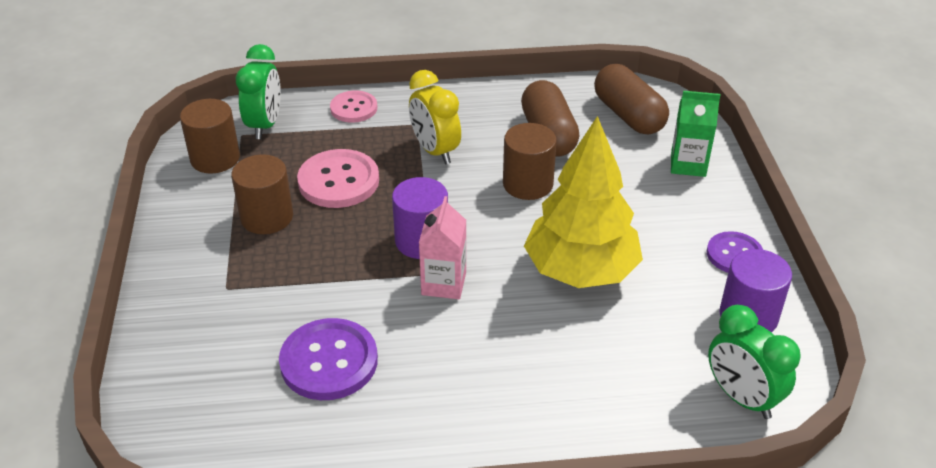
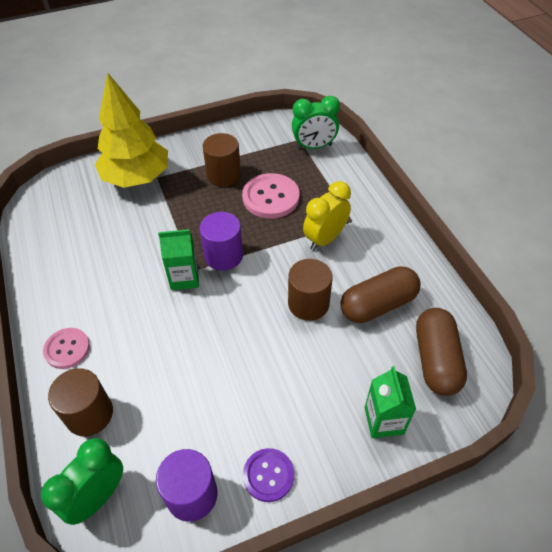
camera: 75 degrees right, 10 degrees up
brown cylinder [180,99,240,174] -> brown cylinder moved to [48,368,113,436]
purple button [279,318,378,400] -> none
pink button [330,90,377,123] -> pink button moved to [43,328,90,369]
pink carton [419,196,466,299] -> green carton [158,229,199,290]
yellow tree [524,116,643,288] -> yellow tree moved to [95,73,168,188]
brown capsule [594,64,669,135] -> brown capsule turned 45 degrees counterclockwise [416,308,467,396]

